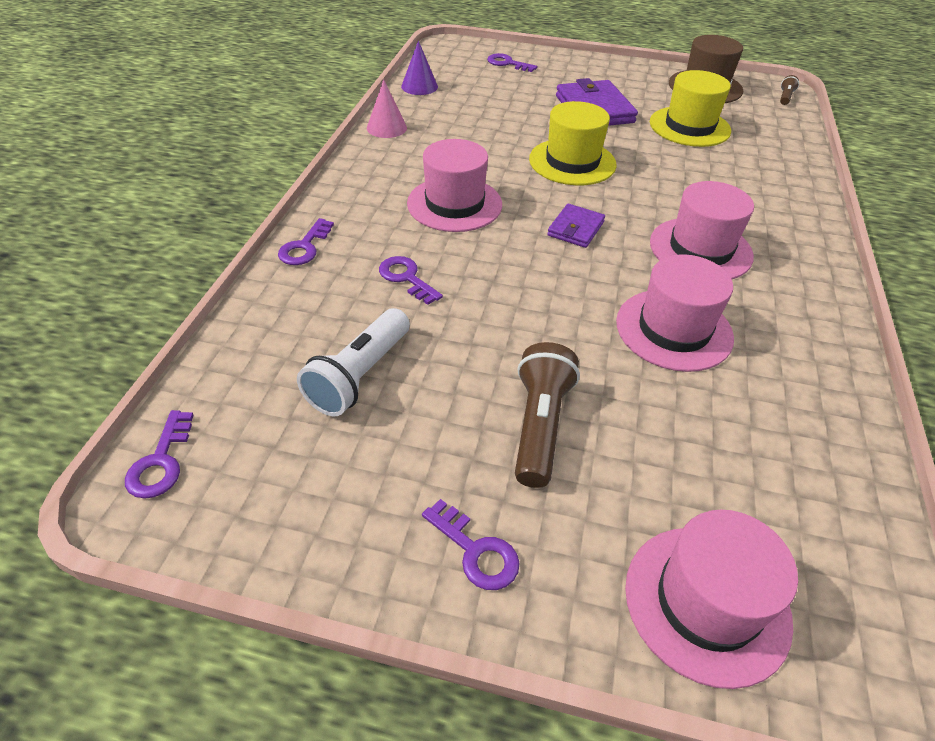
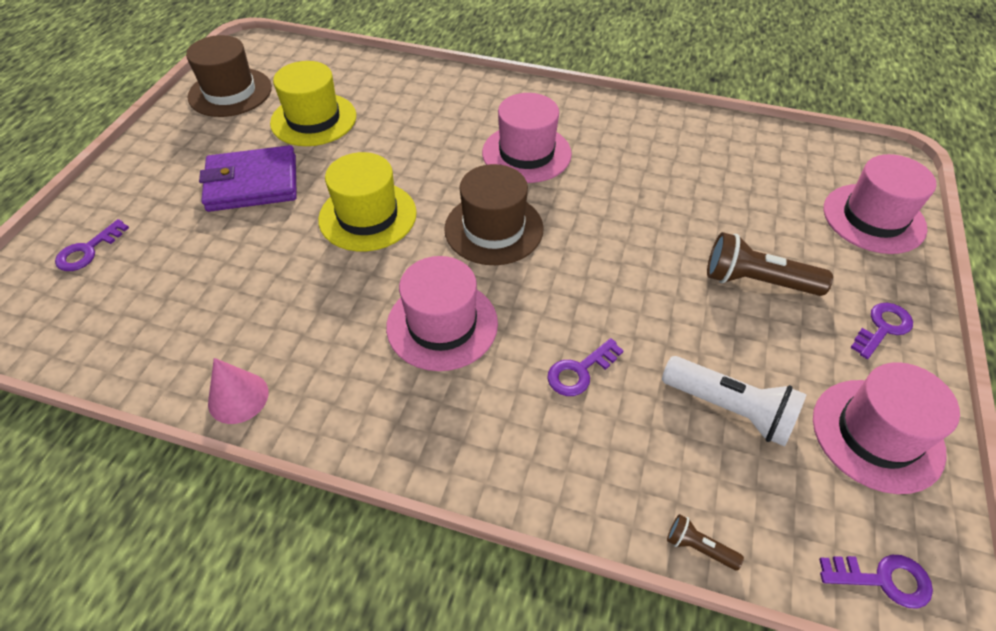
camera: 85 degrees left, 5 degrees up
purple key [278,218,334,265] -> none
purple cone [401,40,438,95] -> none
purple wallet [547,204,605,248] -> brown hat [444,164,544,265]
pink hat [616,254,734,372] -> pink hat moved to [813,362,960,494]
brown flashlight [780,75,799,105] -> brown flashlight moved to [667,514,744,571]

